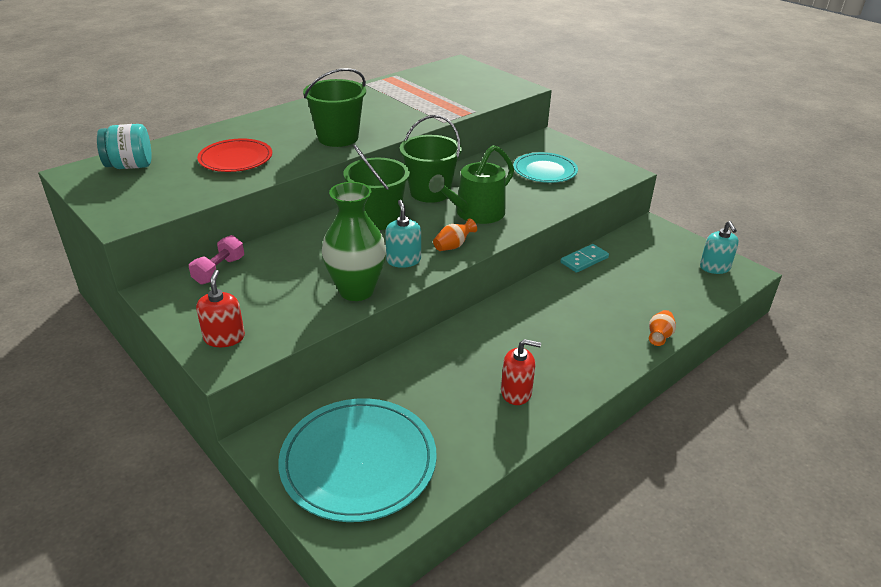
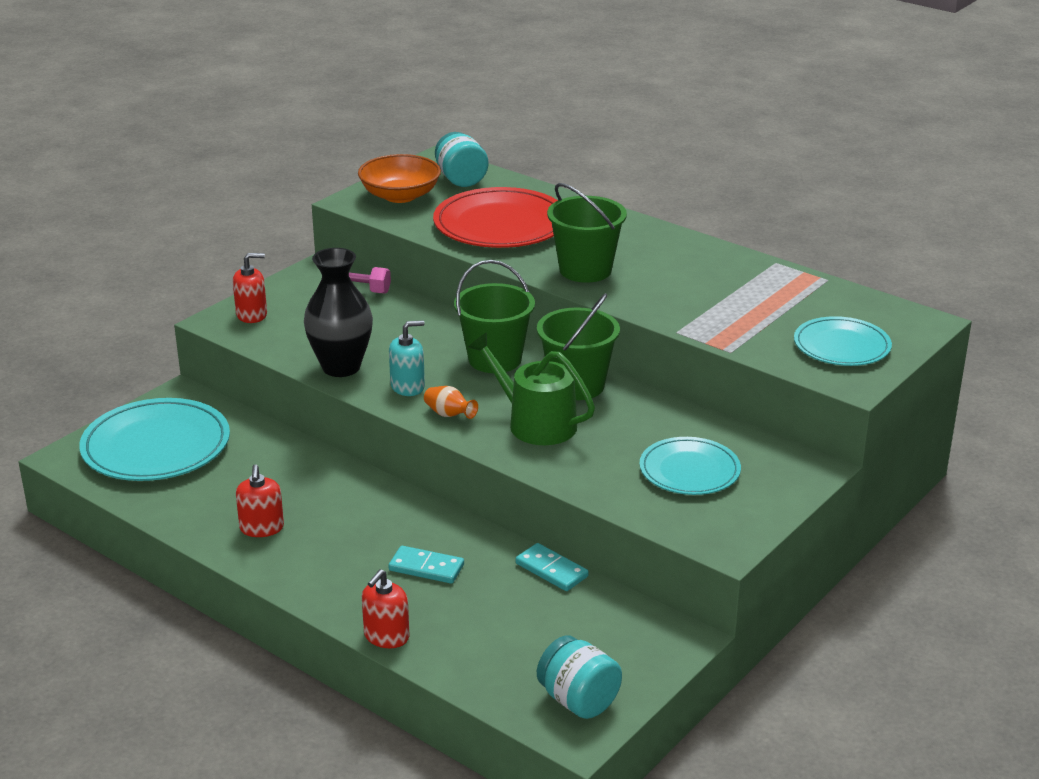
camera: 80 degrees right, 5 degrees down
red plate [197,139,272,172] -> red plate [433,187,558,248], size x1.60
green vase [322,182,386,301] -> black vase [304,248,373,377]
orange vase [649,310,676,346] -> red soap dispenser [362,569,410,648]
turquoise soap dispenser [700,221,739,274] -> turquoise jar [537,635,622,719]
none -> orange bowl [358,154,441,203]
none -> turquoise domino [388,546,464,584]
none -> turquoise plate [794,316,892,366]

